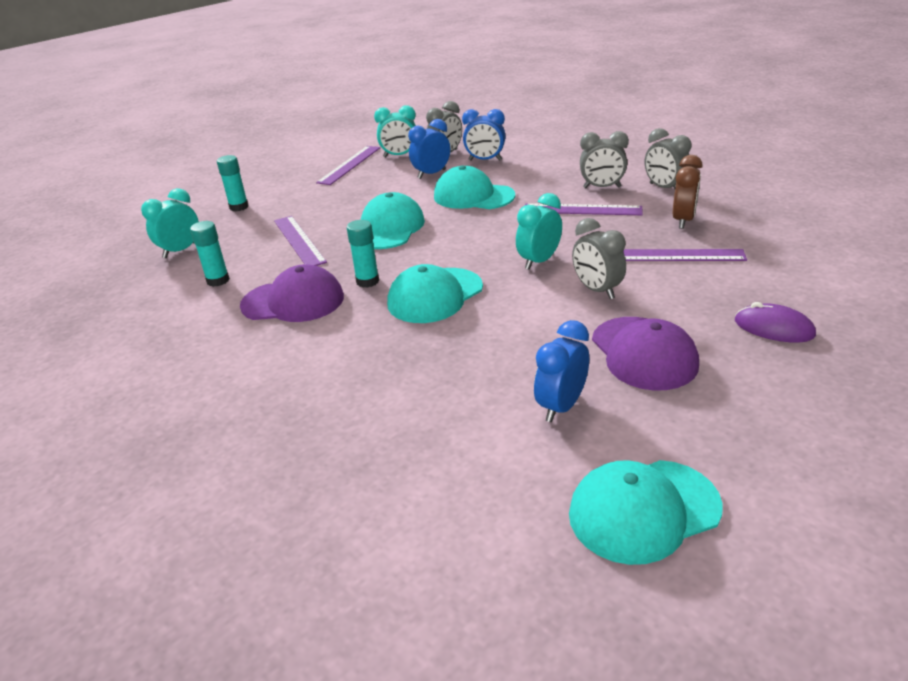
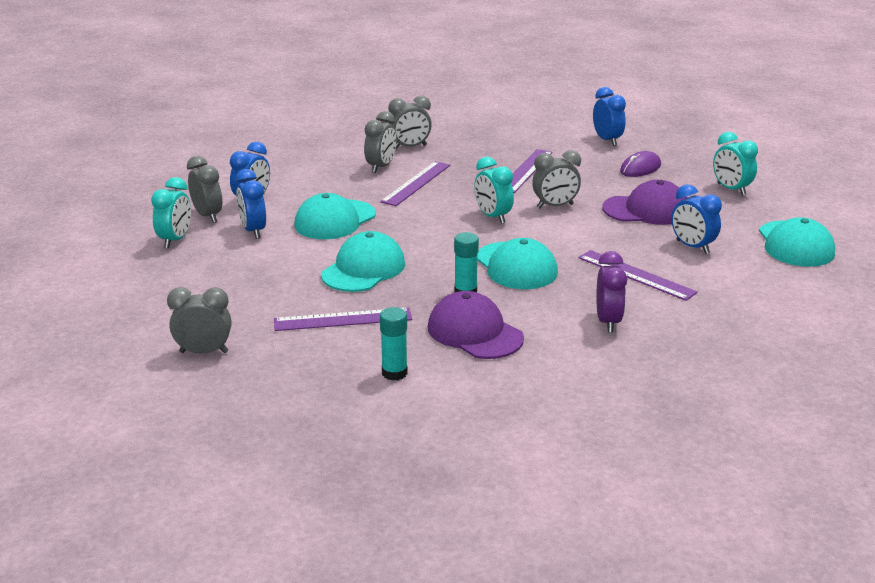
camera: 75 degrees left, 5 degrees down
turquoise clock [141,188,199,258] -> turquoise clock moved to [713,132,758,196]
turquoise glue stick [217,155,249,211] -> grey clock [167,287,232,354]
purple cap [240,264,344,322] -> purple cap turned 60 degrees counterclockwise [428,291,524,359]
purple ruler [316,146,380,185] -> purple ruler moved to [579,250,698,301]
turquoise cap [361,192,425,249] -> turquoise cap turned 90 degrees clockwise [321,231,405,292]
brown clock [673,155,703,229] -> none
none -> blue clock [593,87,626,146]
none -> purple clock [596,251,627,332]

